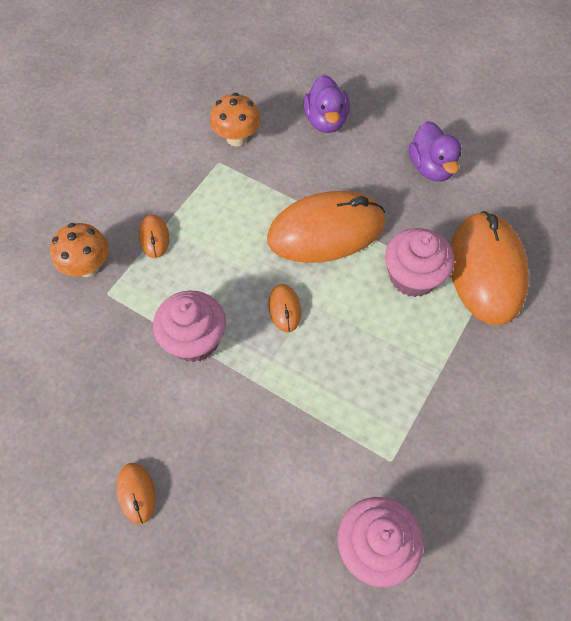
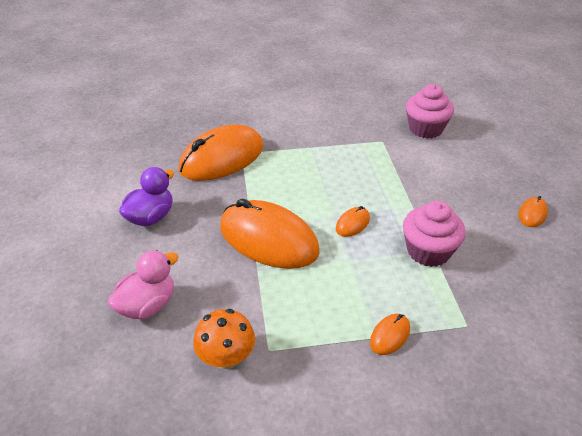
camera: 130 degrees left, 20 degrees down
orange mushroom [50,223,109,277] -> none
purple duck [304,75,350,133] -> pink duck [108,250,178,319]
pink cupcake [385,228,454,297] -> none

